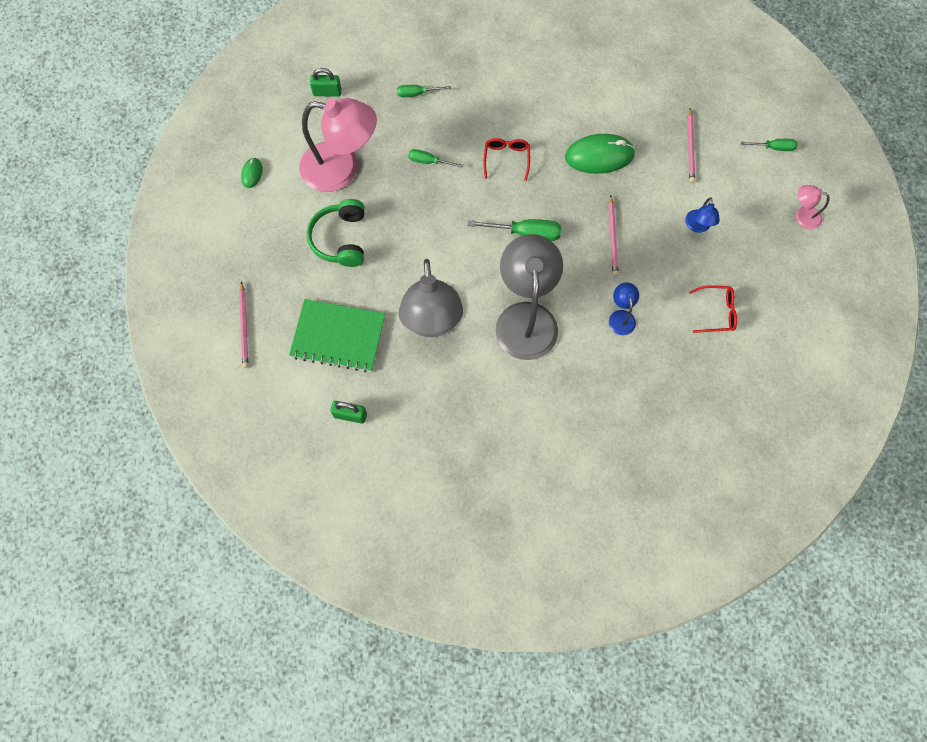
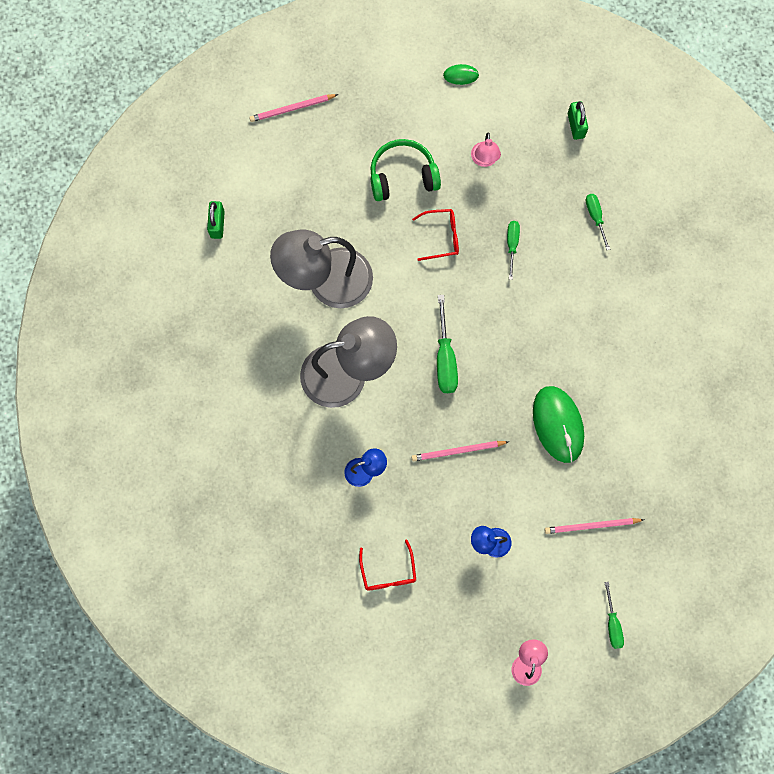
camera: 80 degrees right, 5 degrees up
green notebook [289,299,385,372] -> none
pink lamp [299,98,377,192] -> pink lamp [471,132,501,167], size x0.44
red glasses [483,138,530,181] -> red glasses moved to [412,209,459,261]

